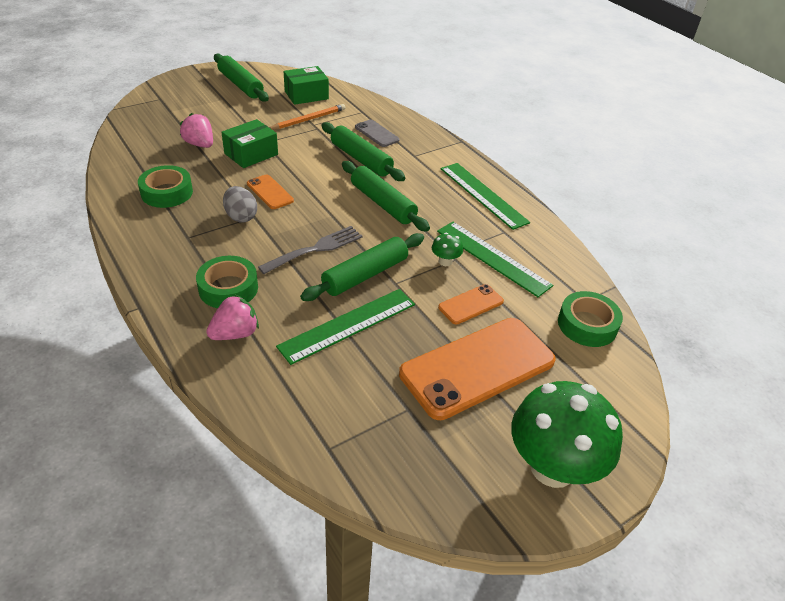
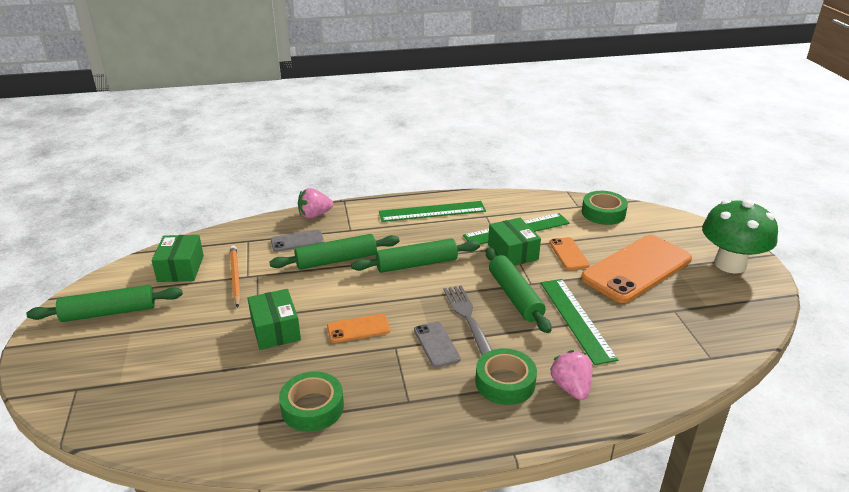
camera: 65 degrees left, 10 degrees down
pink strawberry [180,113,213,148] -> pink strawberry moved to [298,188,333,219]
grey egg [223,186,257,223] -> none
orange phone [399,318,556,420] -> orange phone turned 60 degrees clockwise [581,235,692,303]
green mushroom [432,233,463,266] -> green box [488,218,541,266]
none -> grey phone [414,322,461,368]

